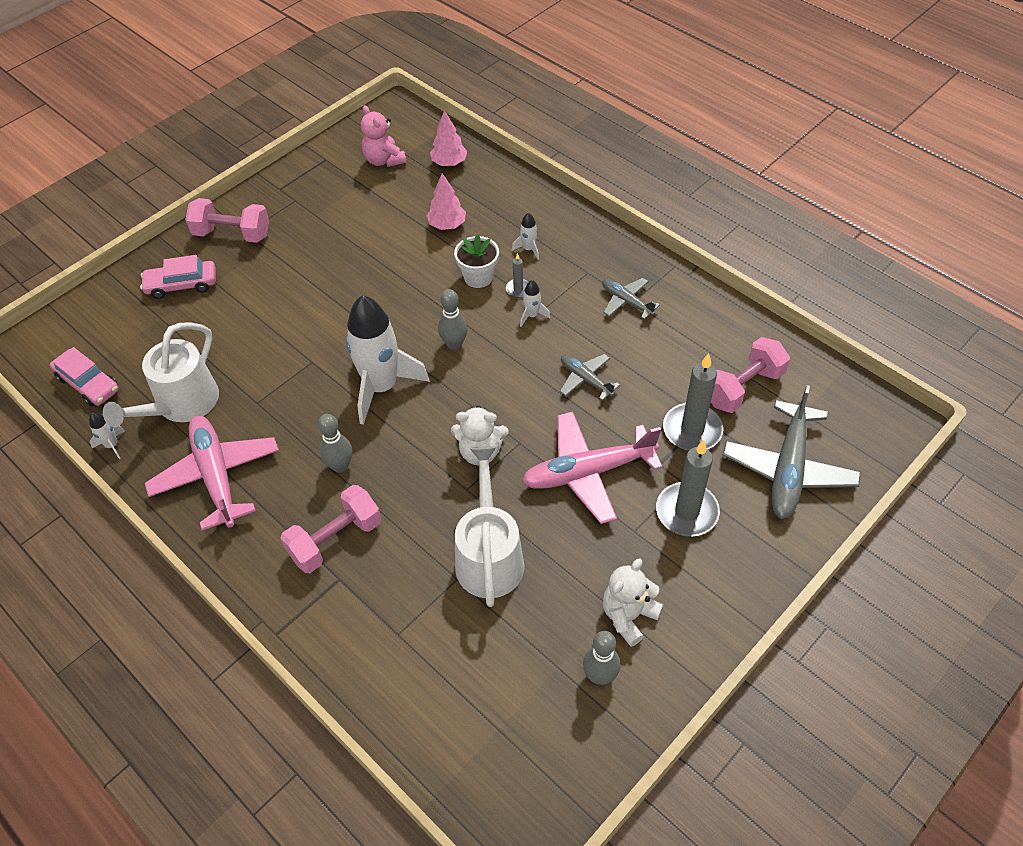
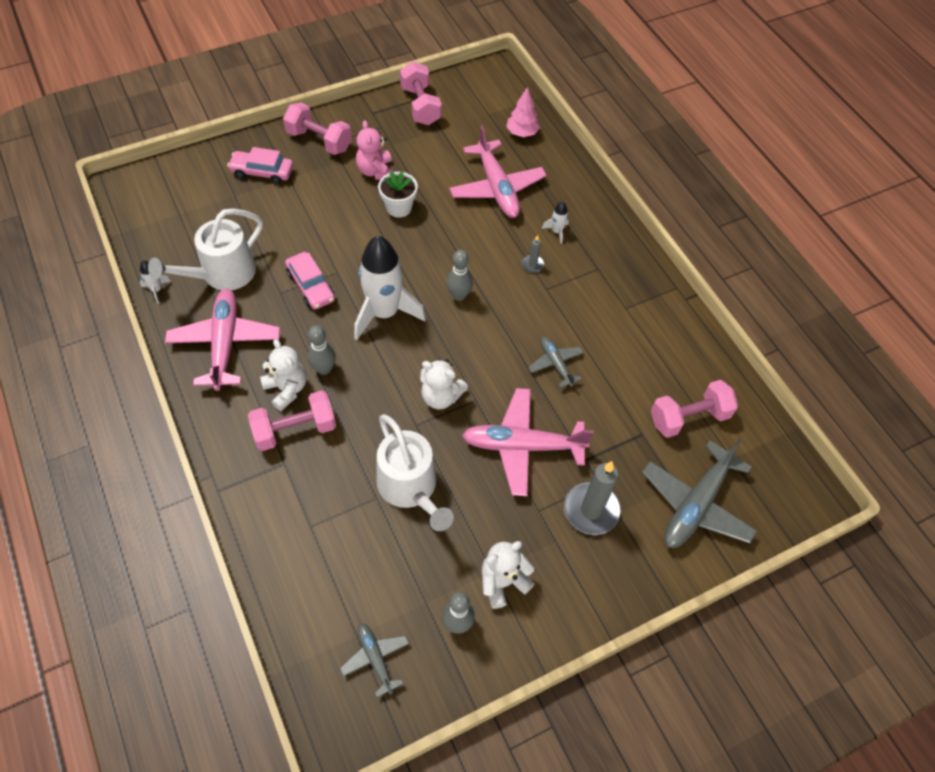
camera: 15 degrees right, 5 degrees up
pink car [50,347,119,406] -> pink car moved to [285,252,335,310]
pink teddy bear [361,105,407,167] -> pink teddy bear moved to [356,120,394,180]
pink tree [427,173,466,230] -> pink plane [449,126,547,218]
white flower pot [454,234,499,288] -> white flower pot moved to [378,171,418,218]
white watering can [455,446,524,607] -> white watering can turned 135 degrees clockwise [376,414,454,531]
white rocket [520,280,551,327] -> none
grey plane [602,278,660,319] -> grey plane moved to [340,623,409,697]
grey candle [663,353,723,451] -> none
none -> white teddy bear [260,339,306,411]
none -> pink dumbbell [400,62,442,125]

